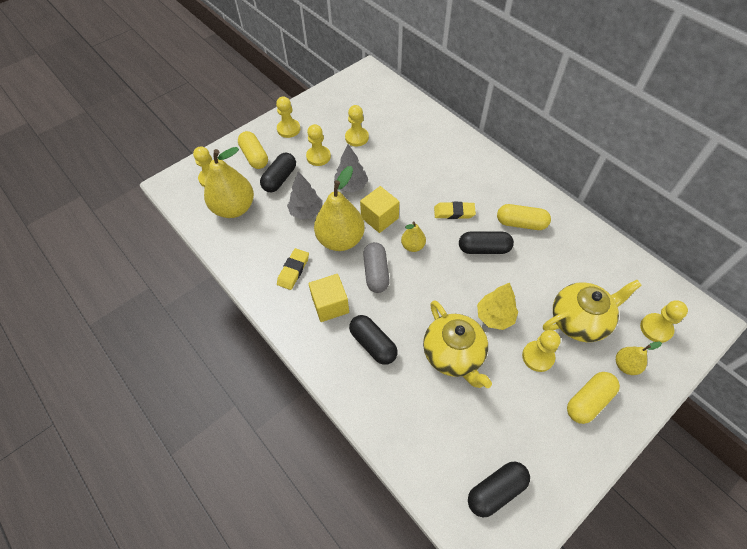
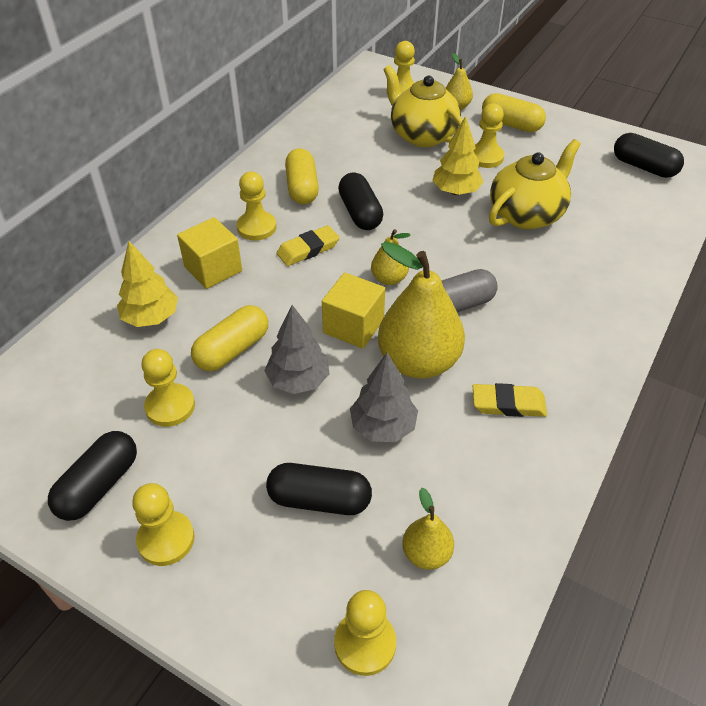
camera: 110 degrees left, 10 degrees down
yellow pear [204,147,254,218] -> yellow pear [402,488,454,570], size x0.49
yellow capsule [238,131,268,169] -> yellow capsule moved to [191,305,268,371]
yellow pawn [306,124,331,166] -> yellow pawn moved to [237,172,276,241]
yellow cube [308,274,349,322] -> yellow cube moved to [177,217,242,289]
black capsule [349,315,398,365] -> black capsule moved to [48,431,137,521]
yellow eraser [434,202,476,219] -> yellow eraser turned 75 degrees clockwise [277,225,340,266]
none -> yellow tree [117,241,178,327]

